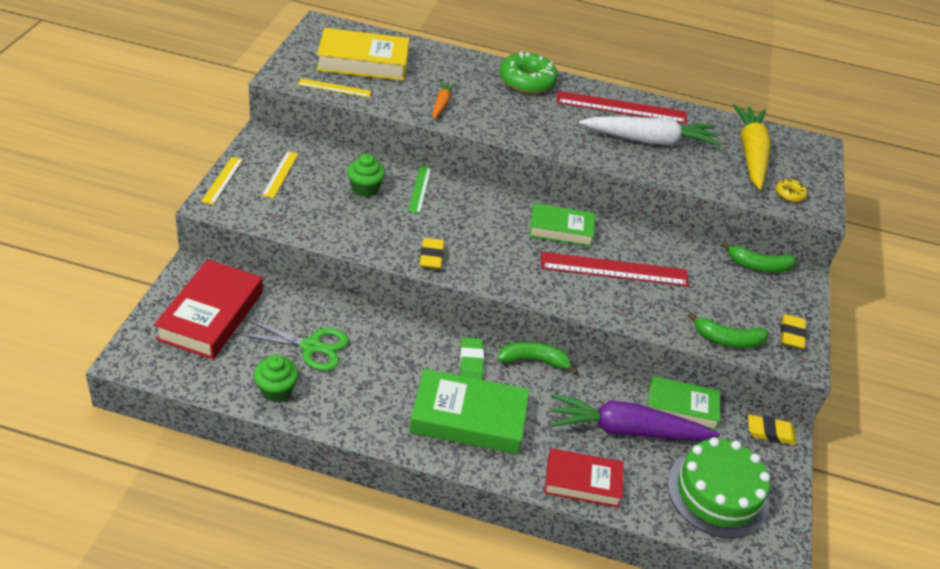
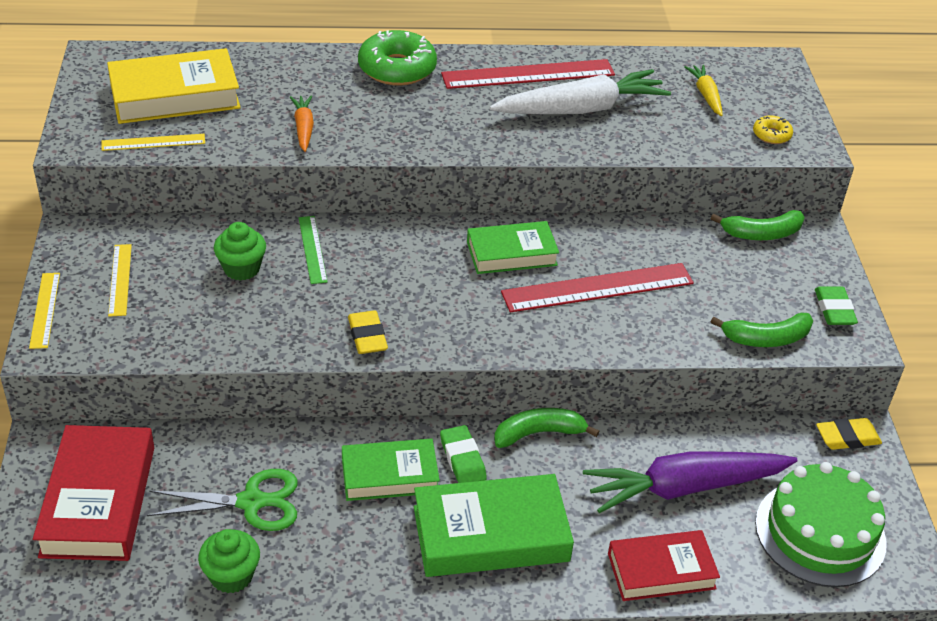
camera: 15 degrees left, 0 degrees up
green book [648,376,720,430] -> green book moved to [342,439,440,501]
yellow carrot [733,104,771,190] -> yellow carrot [684,65,723,116], size x0.49
yellow eraser [781,314,806,349] -> green eraser [815,286,858,325]

